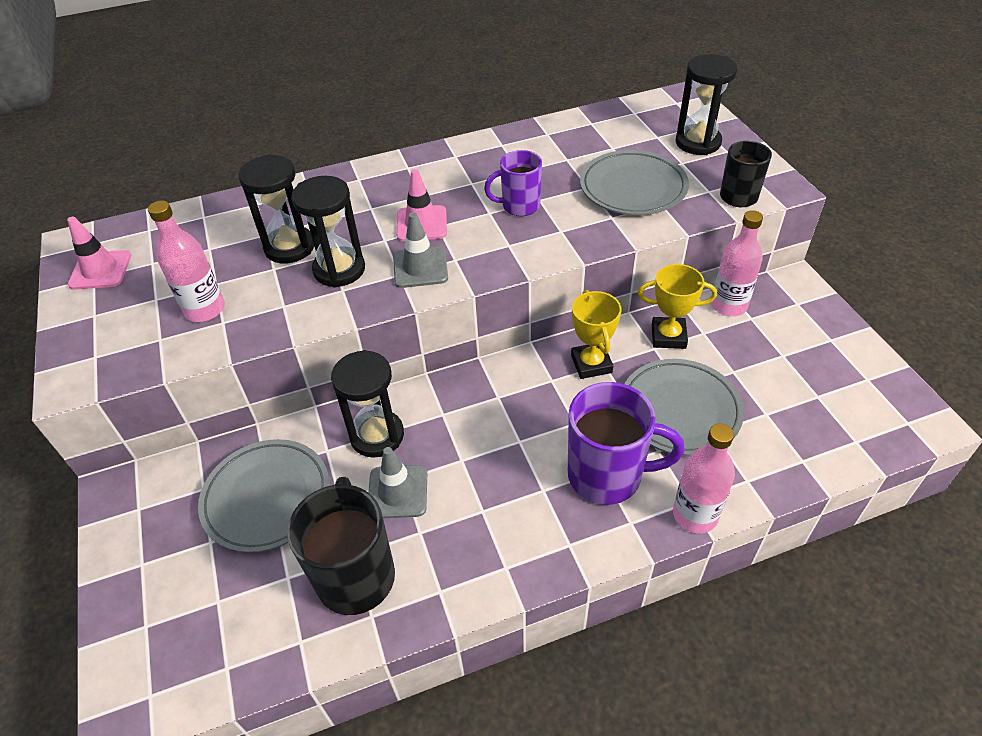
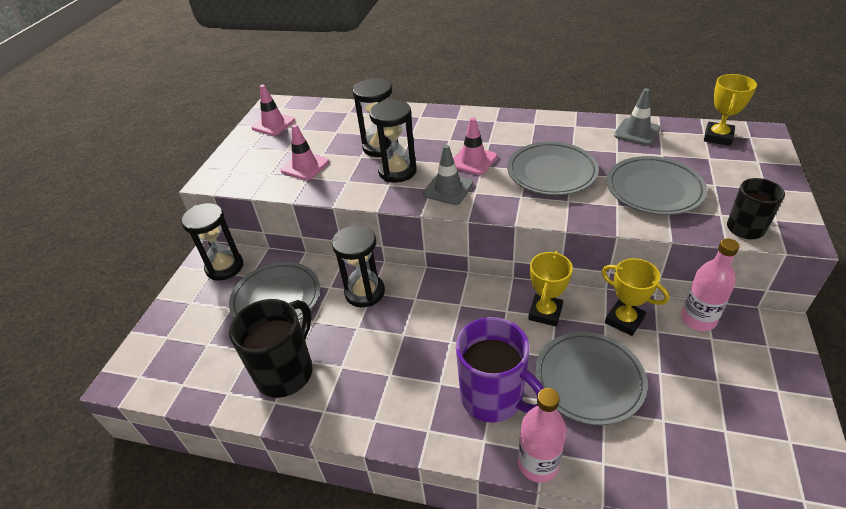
camera: 35 degrees right, 5 degrees down
pink bottle [148,201,225,322] -> pink traffic cone [281,124,329,180]
grey traffic cone [368,447,427,518] -> grey traffic cone moved to [614,88,661,145]
purple mug [484,150,542,216] -> grey plate [507,142,599,195]
black hourglass [676,54,737,155] -> black hourglass moved to [181,203,243,280]
none -> yellow trophy [704,74,757,146]

